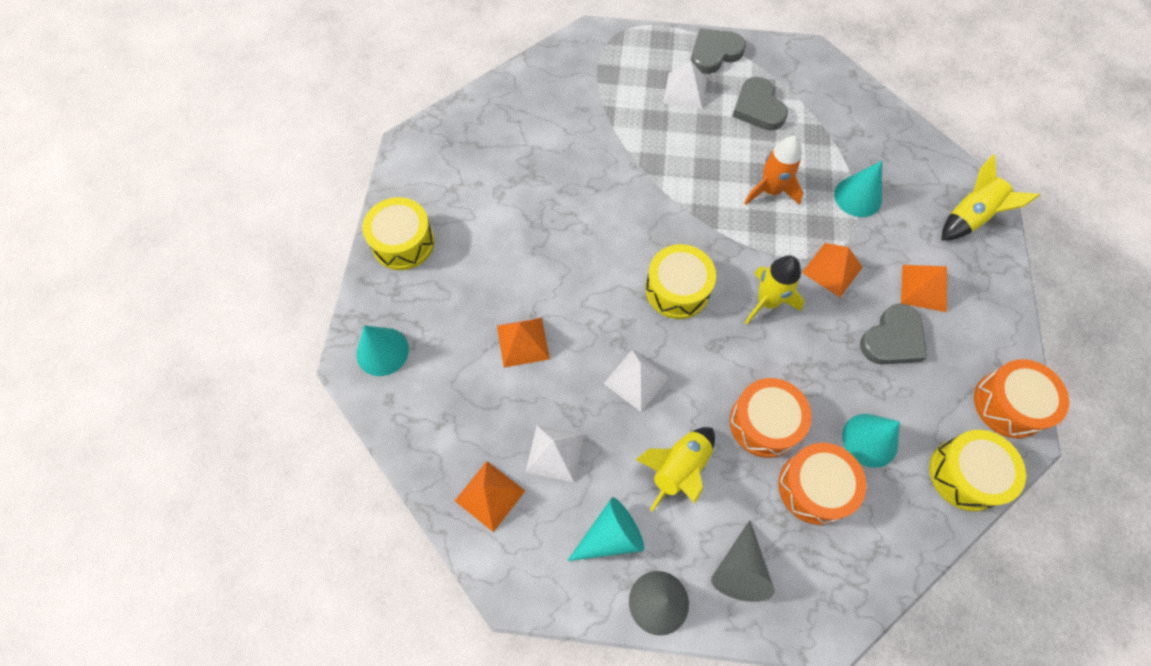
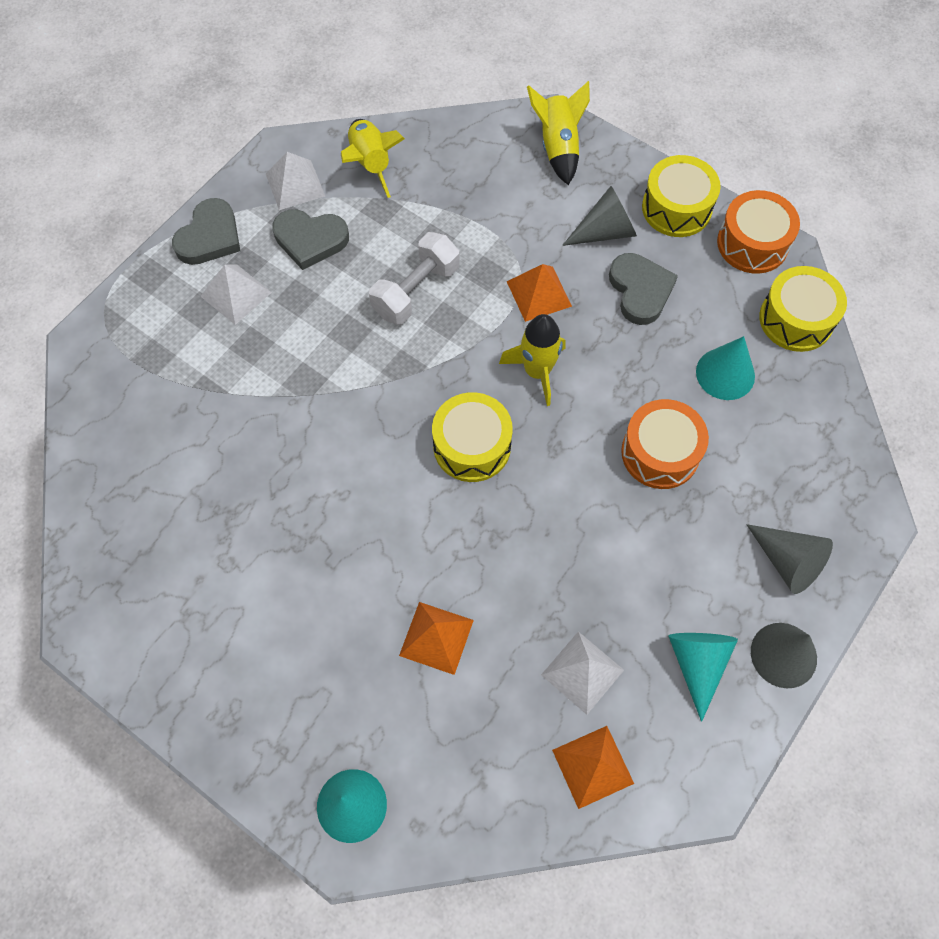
camera: 60 degrees left, 0 degrees up
yellow drum [363,197,435,270] -> yellow drum moved to [642,155,721,237]
white pyramid [604,350,669,412] -> white pyramid moved to [266,152,325,210]
yellow rocket [635,427,715,512] -> yellow rocket moved to [341,119,405,198]
grey heart [691,28,746,74] -> grey heart turned 150 degrees counterclockwise [172,198,240,265]
orange rocket [744,136,803,205] -> white dumbbell [369,232,460,325]
orange drum [778,443,866,525] -> none
turquoise cone [834,161,882,217] -> none
orange pyramid [901,265,947,312] -> grey cone [562,186,637,246]

